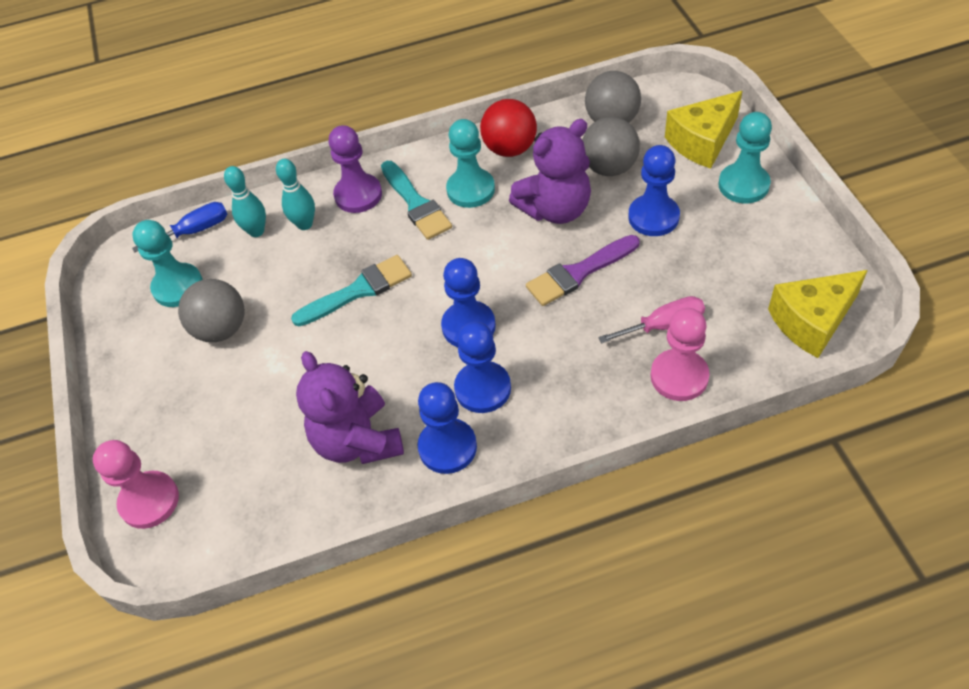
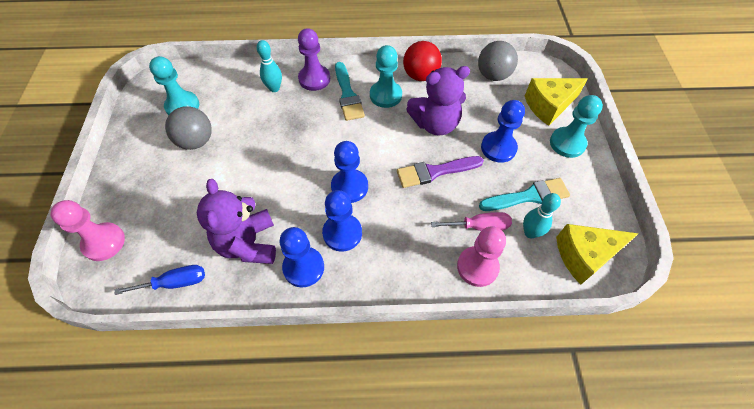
camera: 10 degrees right, 5 degrees up
blue screwdriver [132,202,227,253] -> blue screwdriver moved to [115,265,205,295]
turquoise bowling pin [224,166,266,237] -> turquoise bowling pin moved to [523,193,561,239]
turquoise brush [291,255,412,326] -> turquoise brush moved to [479,178,570,211]
grey ball [582,117,640,176] -> none

